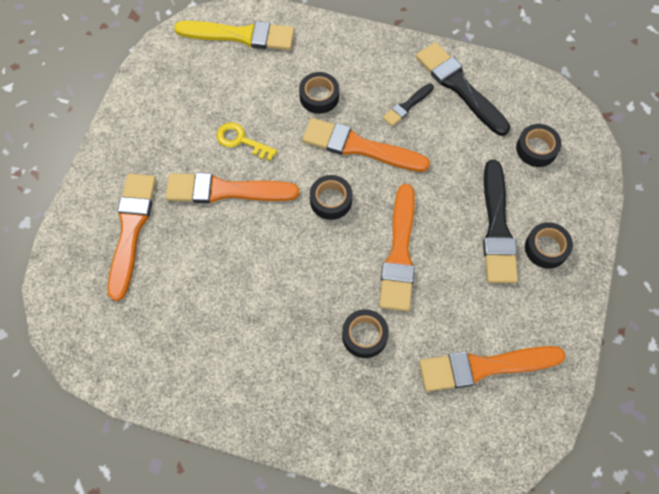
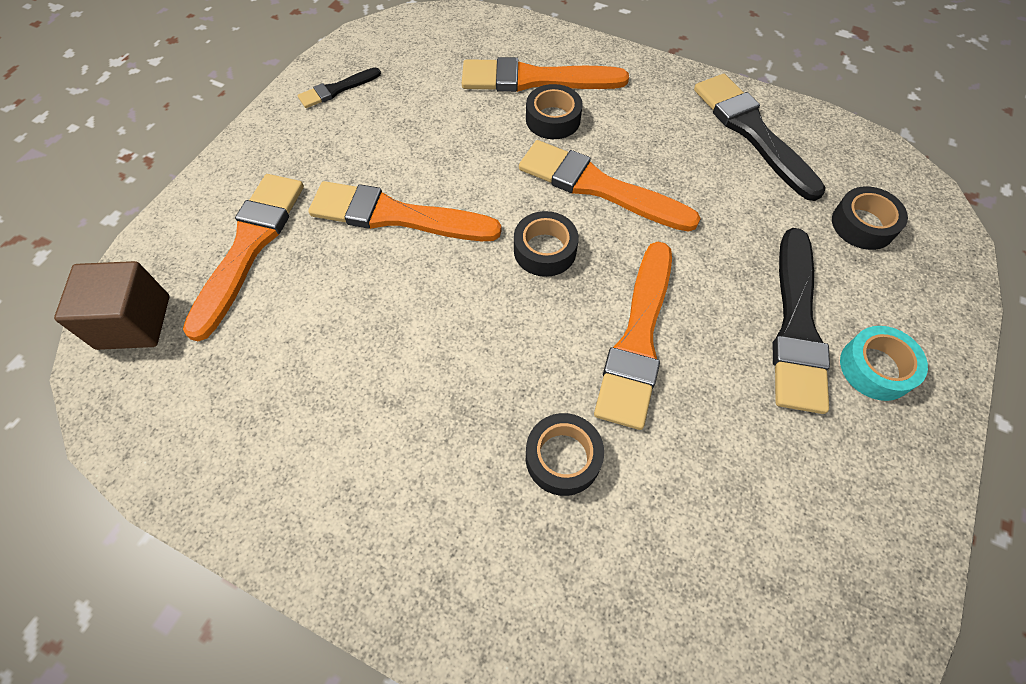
camera: 10 degrees right, 5 degrees down
yellow brush [174,21,295,50] -> none
yellow key [216,122,277,161] -> none
black brush [383,83,434,126] -> black brush moved to [298,68,381,108]
orange brush [419,346,566,392] -> orange brush moved to [462,57,629,92]
black tape [525,222,573,269] -> turquoise tape [840,326,928,401]
none -> brown cube [54,261,169,350]

